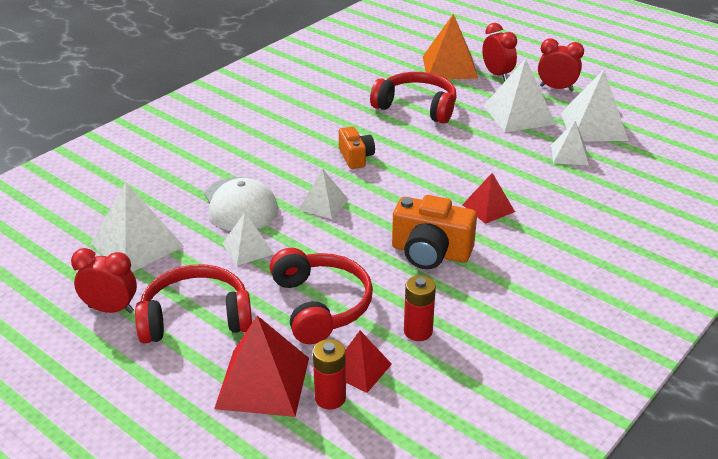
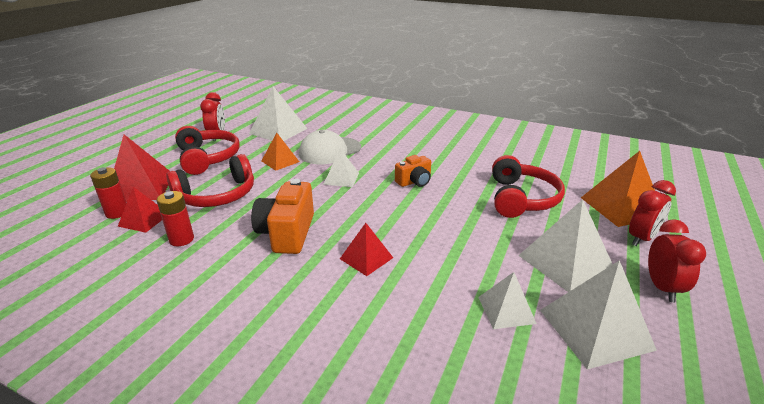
camera: 75 degrees right, 5 degrees down
white pyramid [222,212,274,266] -> orange pyramid [262,133,299,171]

